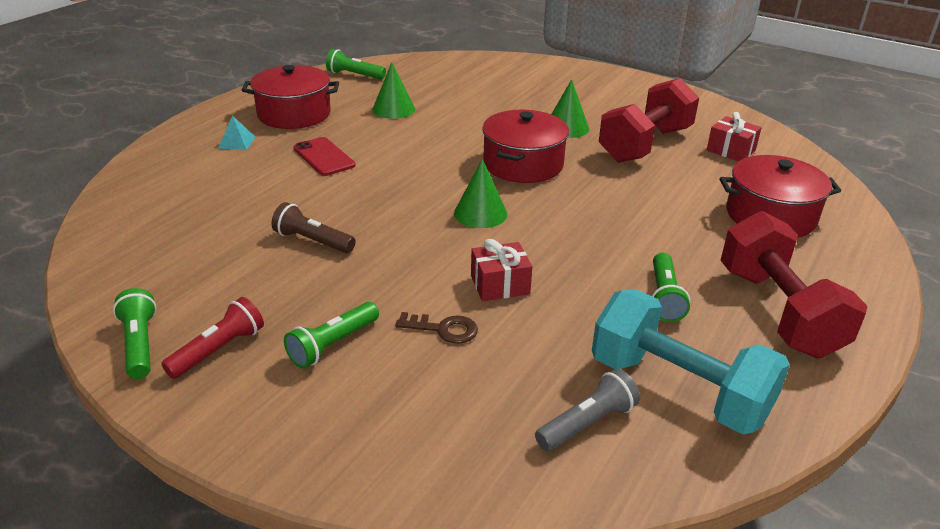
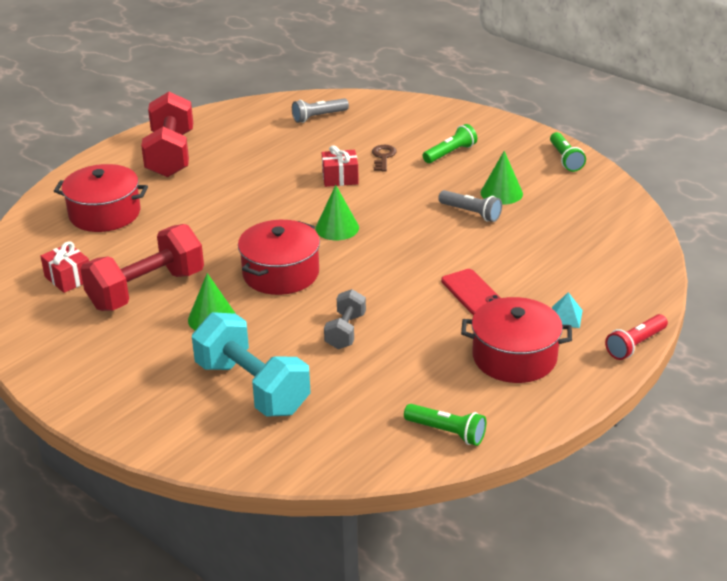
camera: 170 degrees left, 0 degrees up
red flashlight [161,297,264,379] -> red flashlight moved to [605,314,668,360]
brown flashlight [271,202,356,253] -> grey flashlight [438,190,502,222]
green cone [372,62,415,119] -> green cone moved to [481,151,523,205]
brown key [395,312,478,344] -> brown key turned 75 degrees clockwise [372,145,396,171]
turquoise dumbbell [592,290,790,434] -> turquoise dumbbell moved to [192,312,311,417]
green flashlight [652,253,690,322] -> none
none -> grey dumbbell [324,289,366,349]

